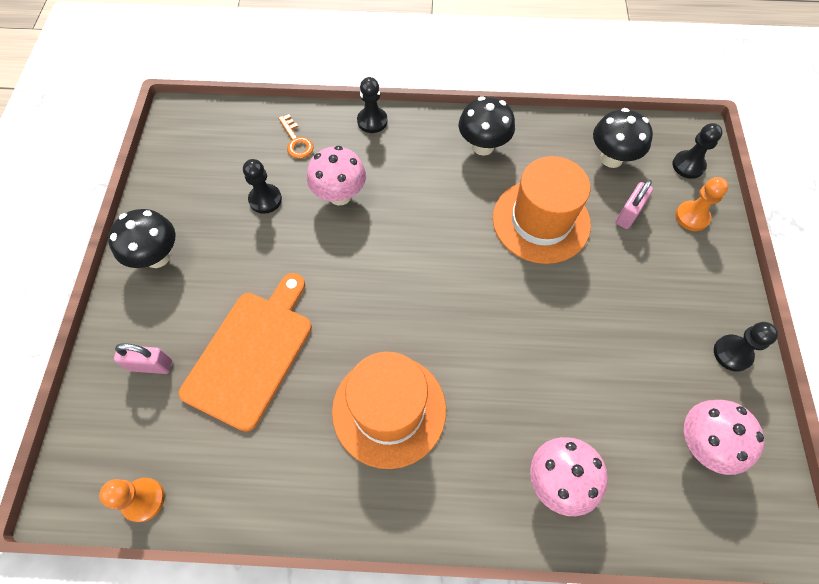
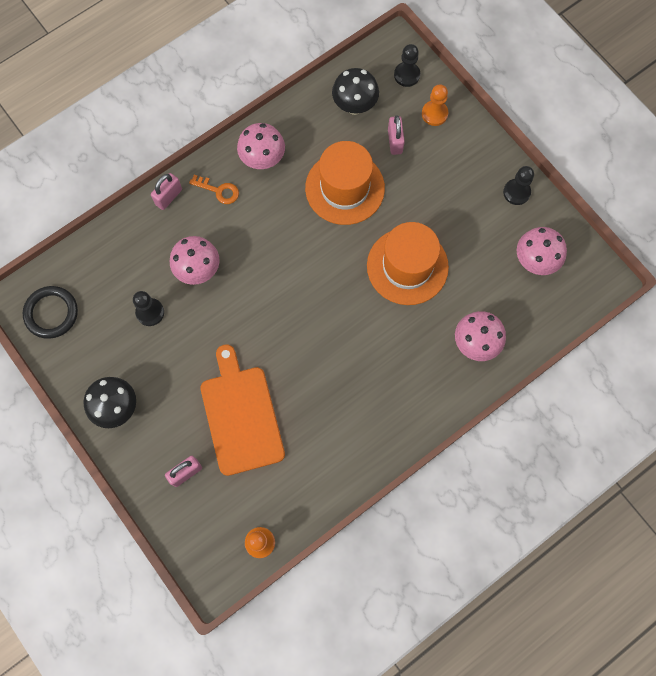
camera: 40 degrees left, 10 degrees up
orange key [278,114,314,159] -> orange key moved to [189,175,239,204]
orange hat [332,352,446,469] -> orange hat moved to [367,222,449,305]
black pawn [357,77,387,133] -> pink padlock [151,173,182,210]
black mushroom [459,96,515,156] -> pink mushroom [237,123,285,169]
none -> black ring [23,286,78,339]

